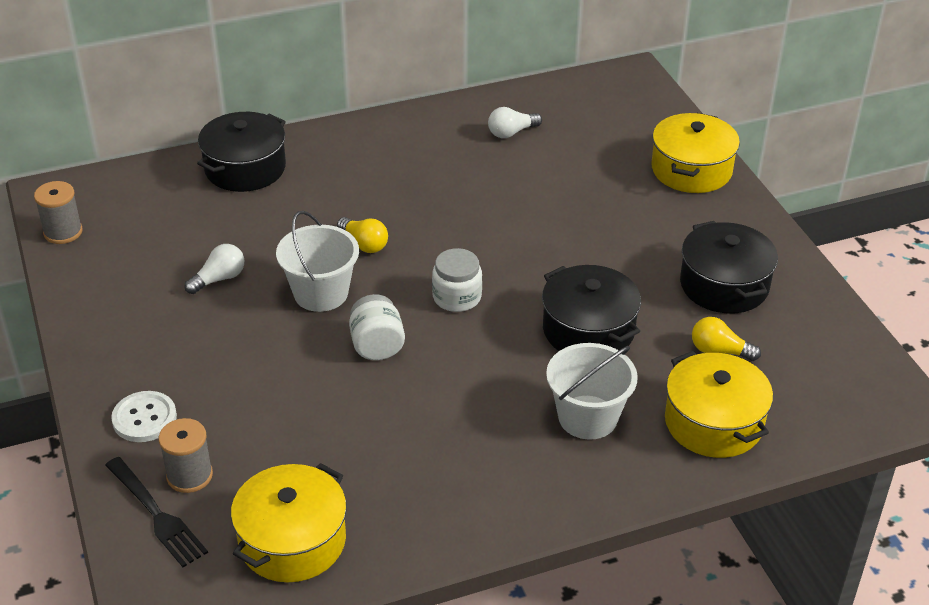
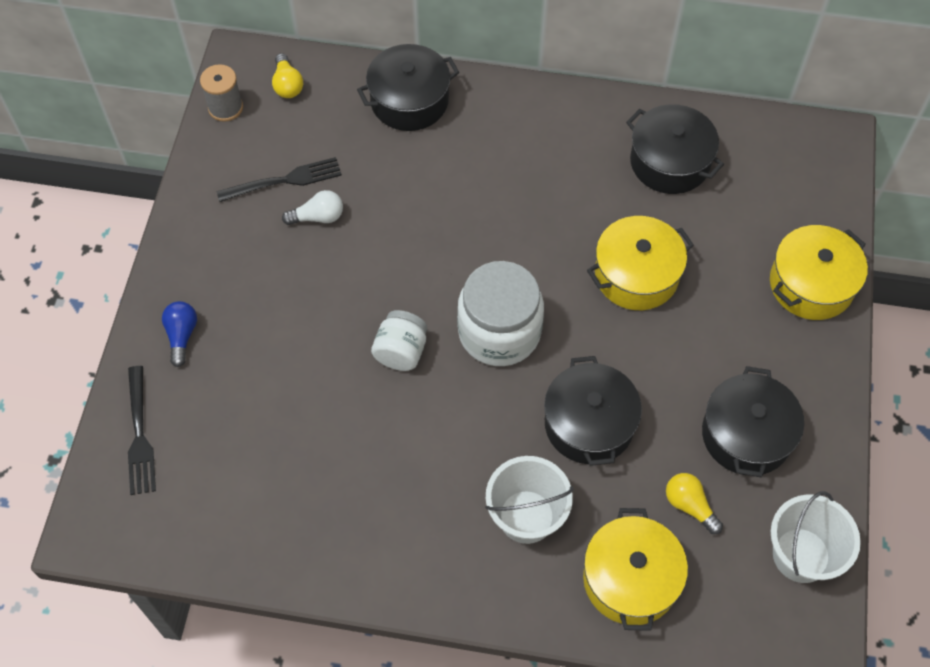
camera: 30 degrees right, 20 degrees up
white button [111,391,177,442] -> blue light bulb [162,301,197,367]
grey spool [159,418,213,493] -> none
yellow pot [231,463,347,582] -> yellow pot moved to [587,216,694,310]
white bucket [276,211,359,312] -> white bucket moved to [771,491,861,583]
yellow light bulb [337,217,388,253] -> yellow light bulb moved to [272,53,303,98]
white jar [432,248,482,312] -> white jar [457,261,544,366], size x1.76
white light bulb [488,107,542,138] -> black pot [626,104,724,194]
none -> black fork [217,157,342,202]

